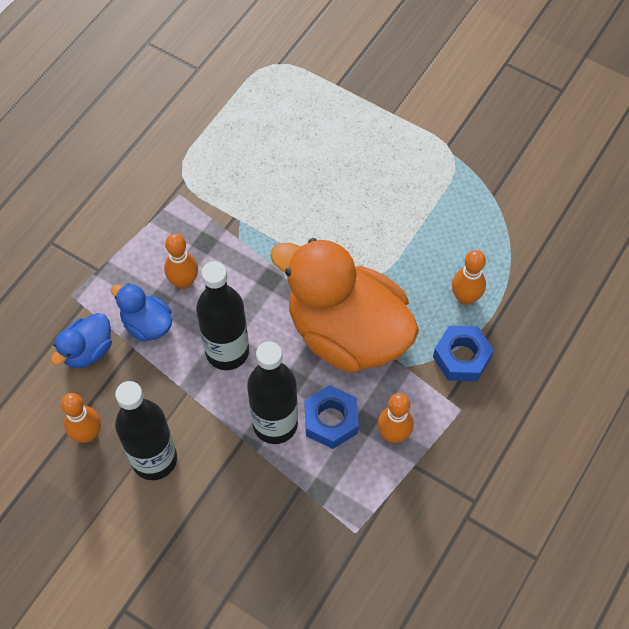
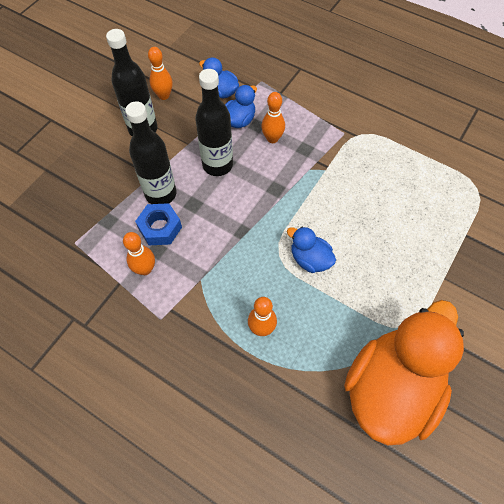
camera: 90 degrees right, 0 degrees up
orange duck [270,238,419,373] -> orange duck moved to [344,300,464,445]
blue nut [433,326,494,381] -> none
none -> blue duck [287,227,336,273]

